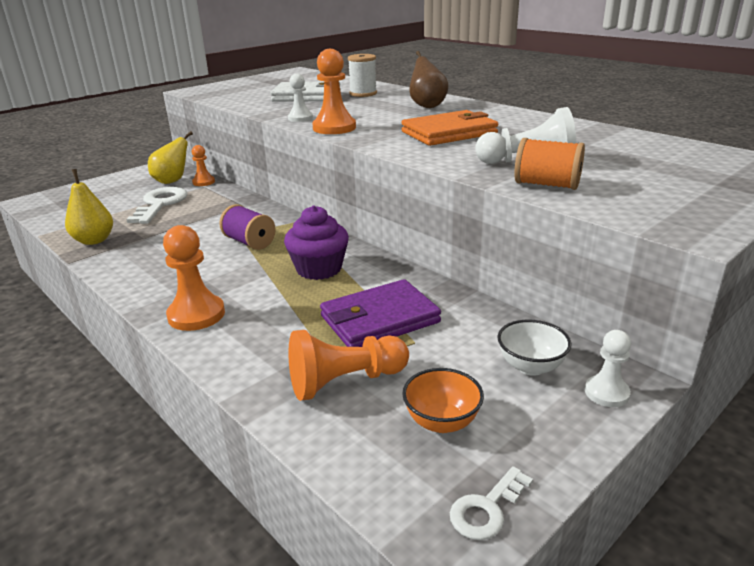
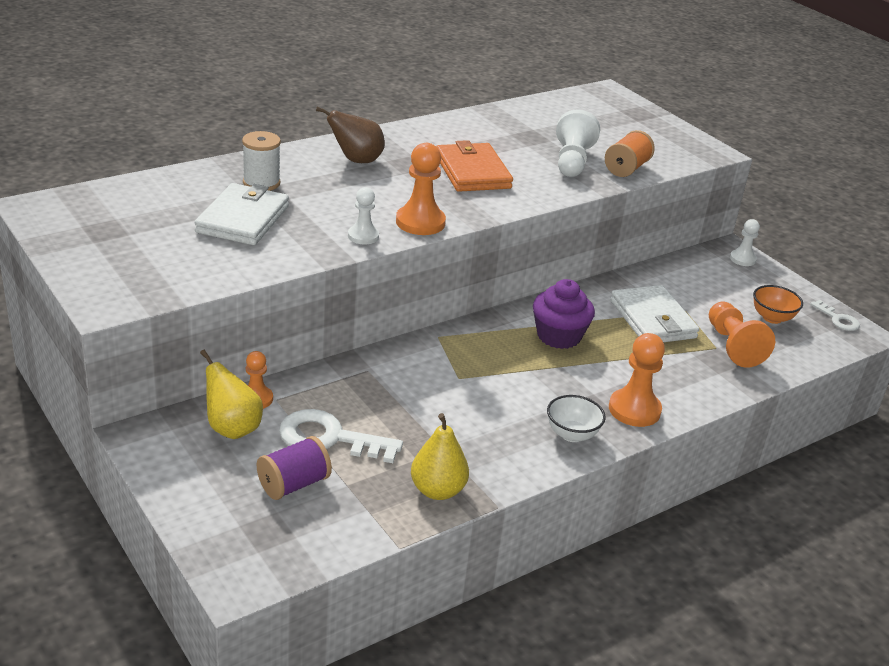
camera: 85 degrees left, 5 degrees up
purple spool [219,204,276,250] -> purple spool moved to [257,436,332,500]
purple wallet [320,279,441,347] -> white wallet [610,285,699,342]
white bowl [497,320,571,376] -> white bowl moved to [547,395,606,442]

